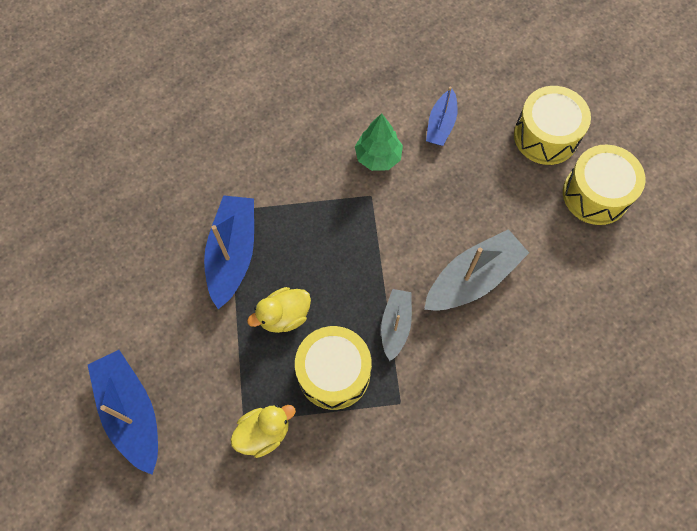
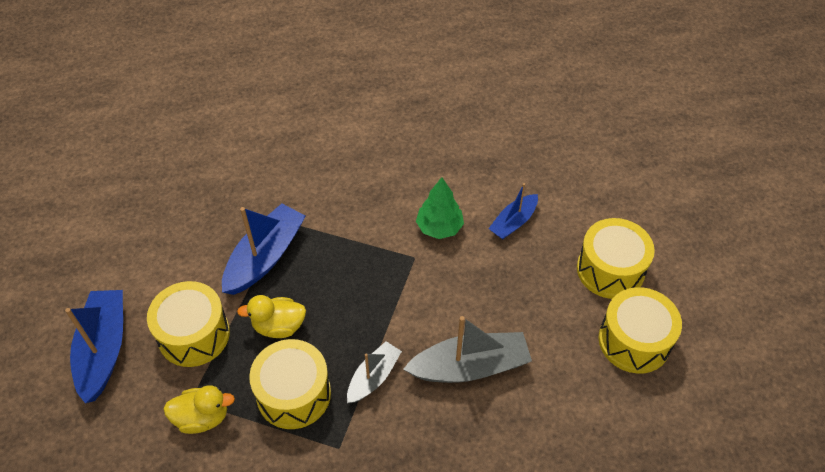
camera: 25 degrees right, 15 degrees down
none -> yellow drum [147,281,230,367]

